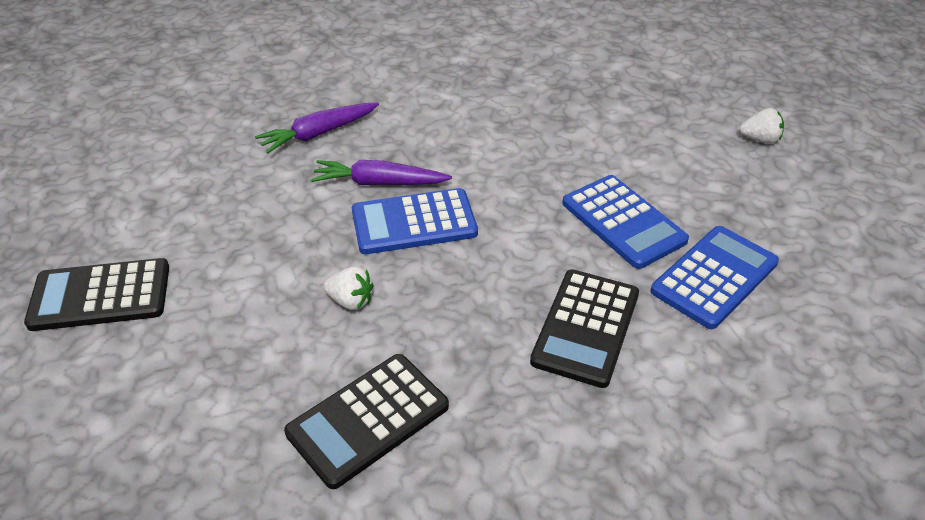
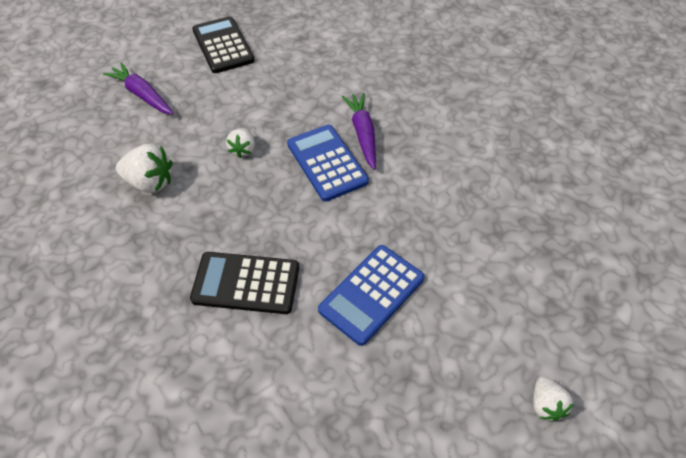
camera: 75 degrees right, 10 degrees up
purple carrot [255,102,379,153] -> purple carrot moved to [103,62,174,115]
black calculator [284,354,449,489] -> white strawberry [116,144,173,193]
blue calculator [651,226,779,329] -> none

